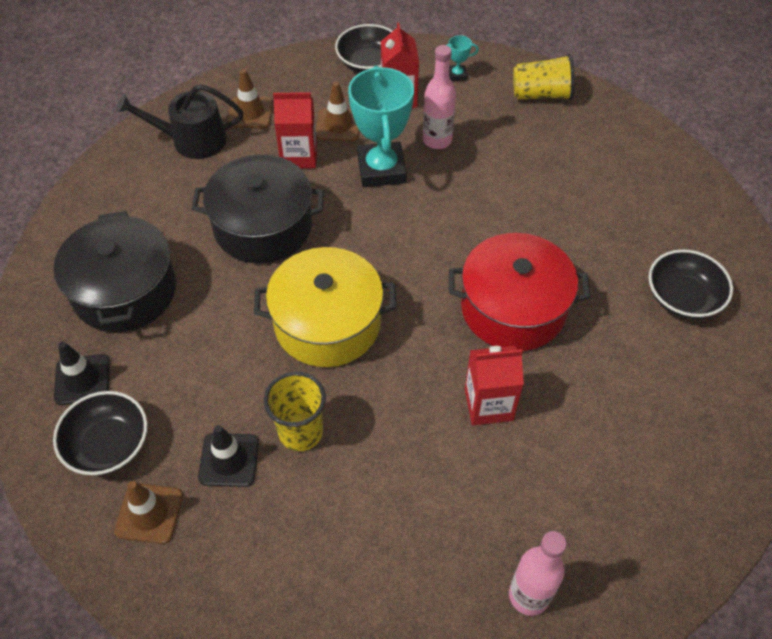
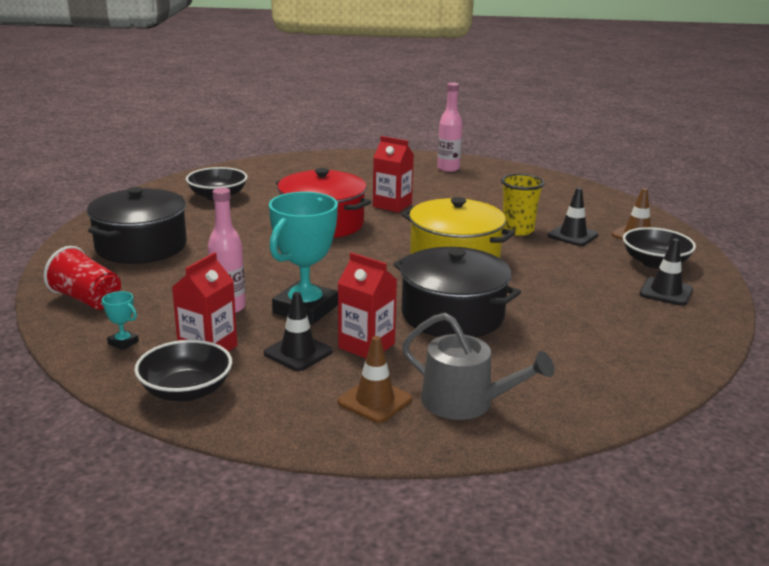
camera: 145 degrees left, 30 degrees down
black pot [53,211,176,332] -> black pot moved to [87,187,187,264]
black watering can [116,84,243,159] -> grey watering can [402,313,554,420]
brown traffic cone [316,82,359,141] -> black traffic cone [264,292,333,371]
yellow cup [513,54,575,101] -> red cup [43,246,121,310]

